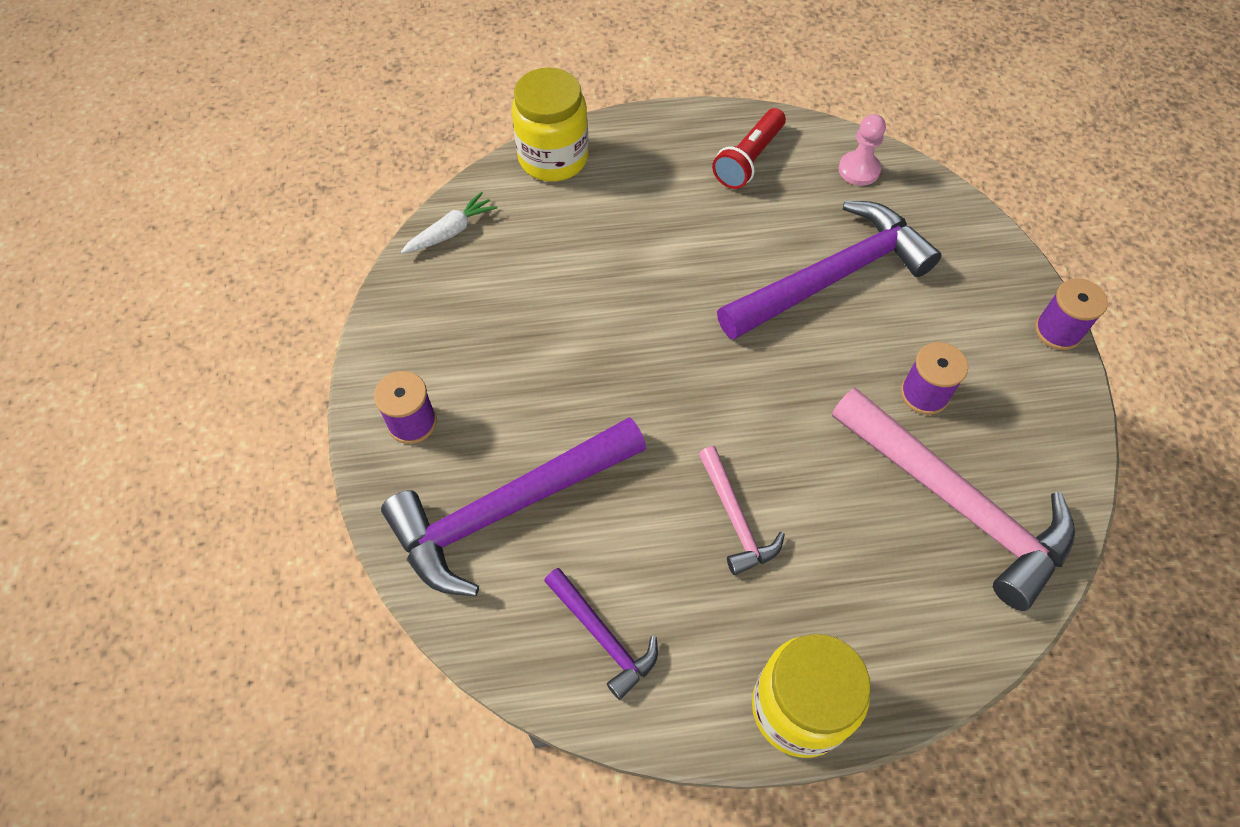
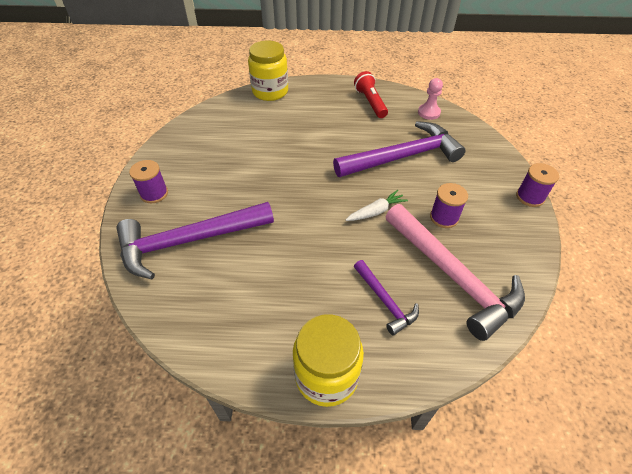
camera: 10 degrees right, 10 degrees down
white carrot [401,192,497,254] -> white carrot moved to [346,190,408,221]
purple hammer [544,568,658,700] -> purple hammer moved to [354,260,419,335]
pink hammer [699,446,785,575] -> none
red flashlight [712,108,786,189] -> red flashlight turned 120 degrees clockwise [354,71,388,118]

